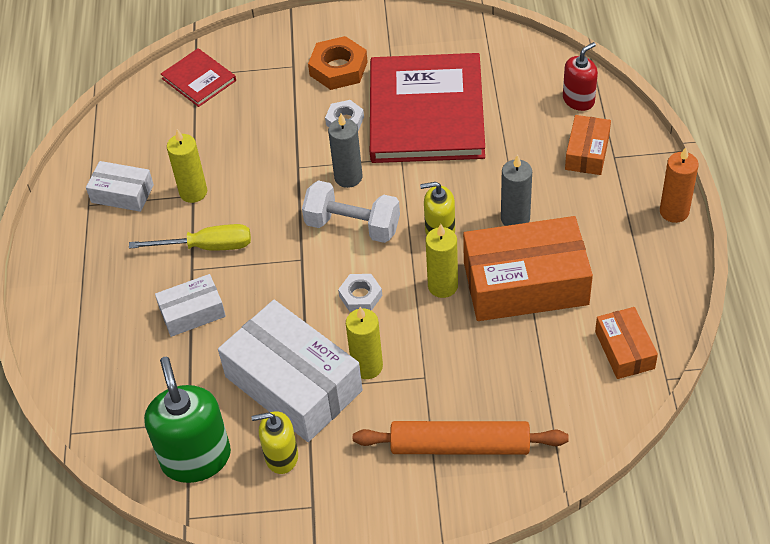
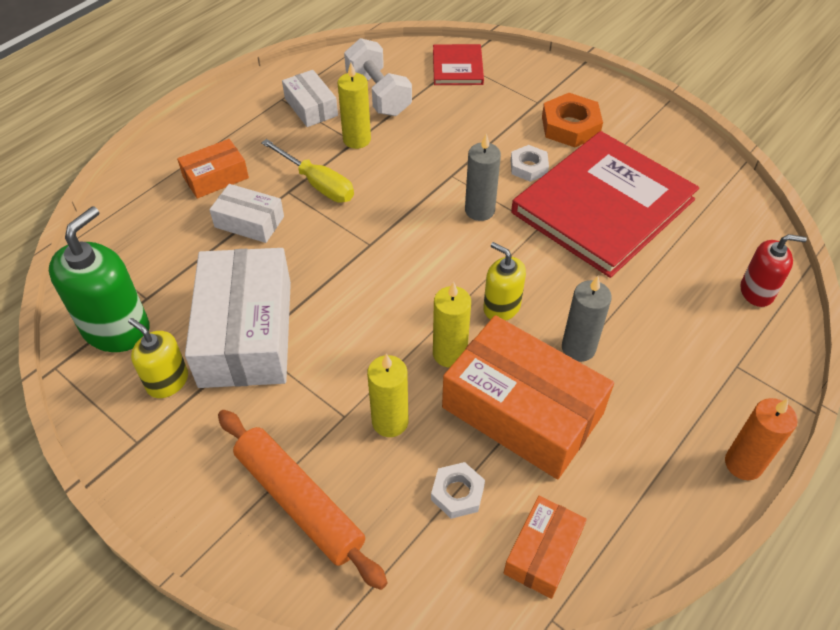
camera: 40 degrees right, 0 degrees up
white dumbbell [302,180,400,243] -> white dumbbell moved to [344,38,412,116]
white nut [338,274,382,312] -> white nut moved to [431,462,485,519]
yellow candle [346,307,383,379] -> yellow candle moved to [367,354,408,437]
orange box [565,115,611,175] -> orange box moved to [177,139,249,199]

